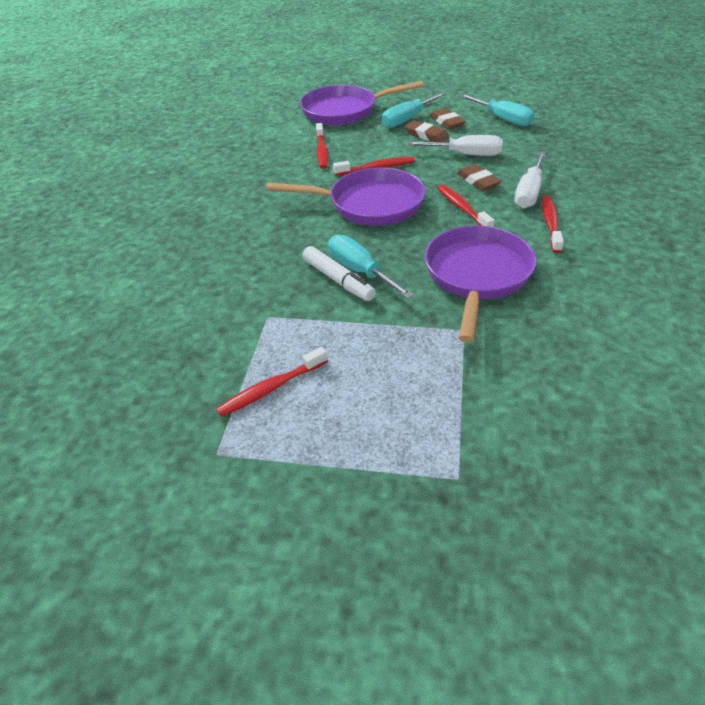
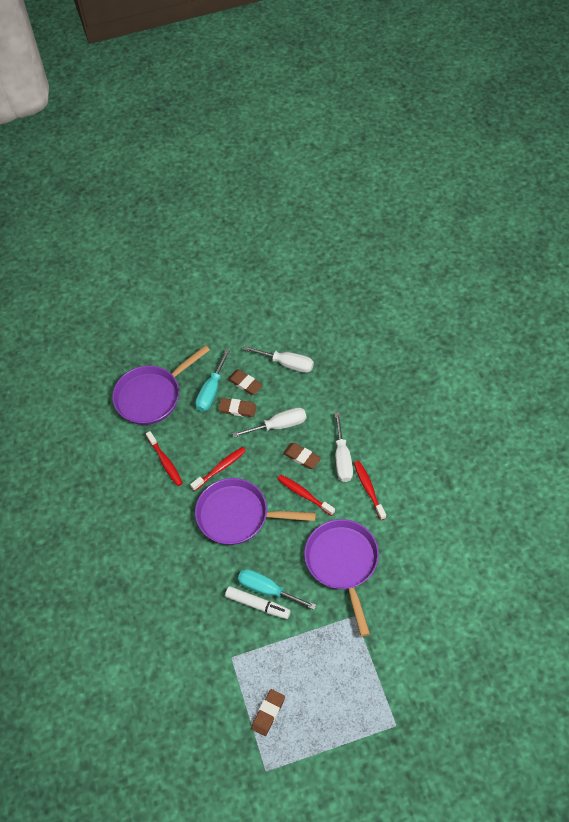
camera: 25 degrees left, 15 degrees up
red toothbrush [216,347,328,417] -> brown eraser [251,689,285,736]
purple pan [266,167,425,226] -> purple pan turned 150 degrees counterclockwise [195,478,316,545]
turquoise screwdriver [460,94,535,126] -> white screwdriver [243,346,314,373]

